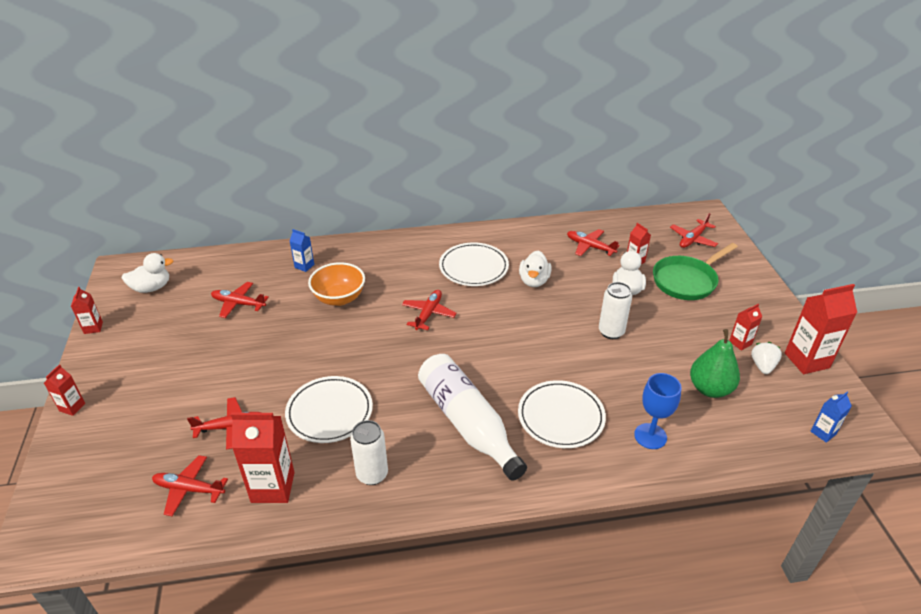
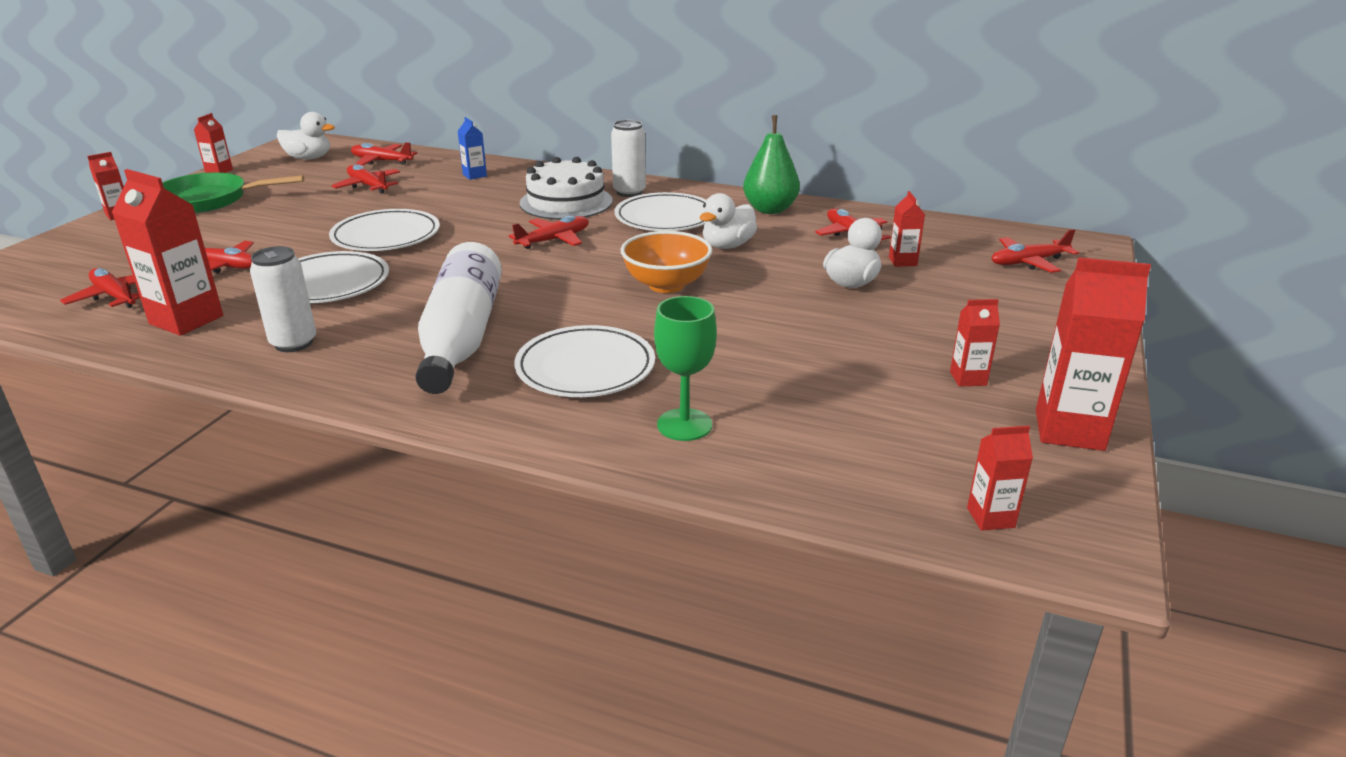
camera: 30 degrees right, 10 degrees down
orange bowl [308,262,365,306] -> orange bowl moved to [621,231,712,293]
white can [599,282,632,339] -> white can moved to [611,120,646,197]
blue goblet [634,373,681,449] -> green goblet [654,296,717,441]
green pan [653,243,738,300] -> green pan moved to [162,173,305,213]
green pear [690,329,740,398] -> green pear moved to [743,115,800,214]
white strawberry [751,342,782,374] -> none
blue carton [811,392,852,443] -> red carton [967,425,1033,531]
none -> white plate [329,209,440,251]
none -> red plane [351,142,417,165]
none -> white cake [520,157,613,220]

